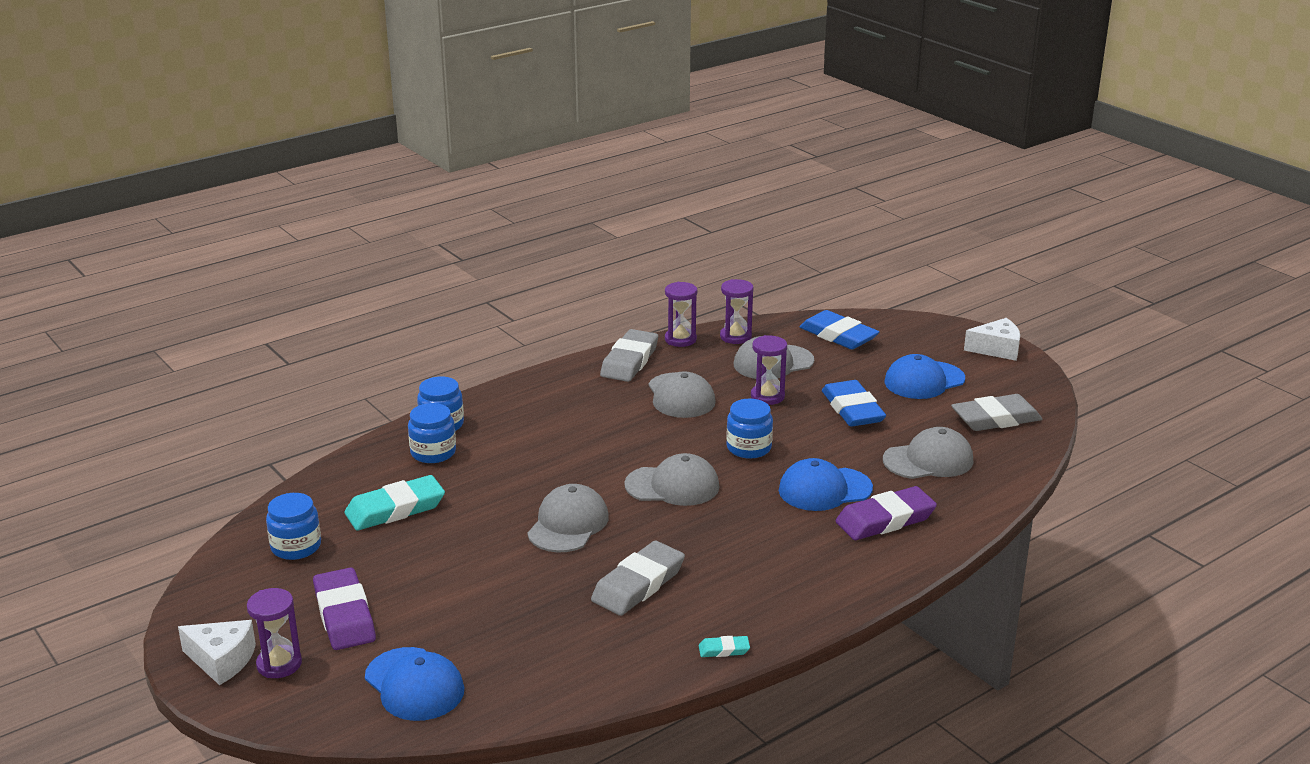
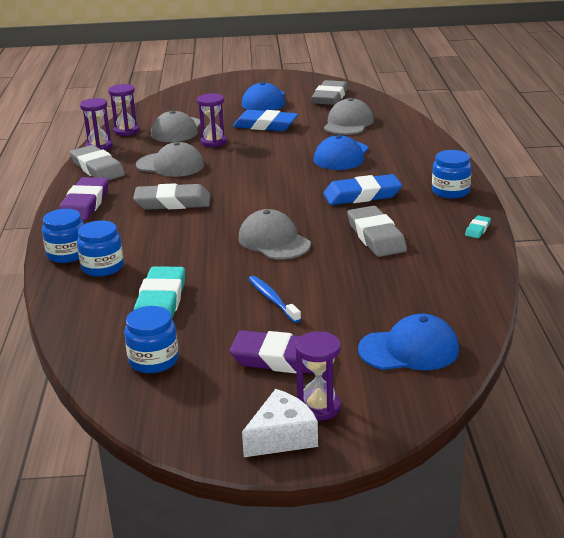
camera: 55 degrees left, 0 degrees up
grey cap [624,453,719,506] -> none
blue jar [726,399,773,458] -> blue jar moved to [432,150,472,199]
blue eraser [800,310,879,349] -> blue eraser moved to [323,174,402,205]
purple eraser [836,486,937,540] -> purple eraser moved to [59,177,109,221]
white cheese [964,318,1020,361] -> none
none -> grey eraser [133,183,210,210]
none -> blue toothbrush [248,276,301,323]

